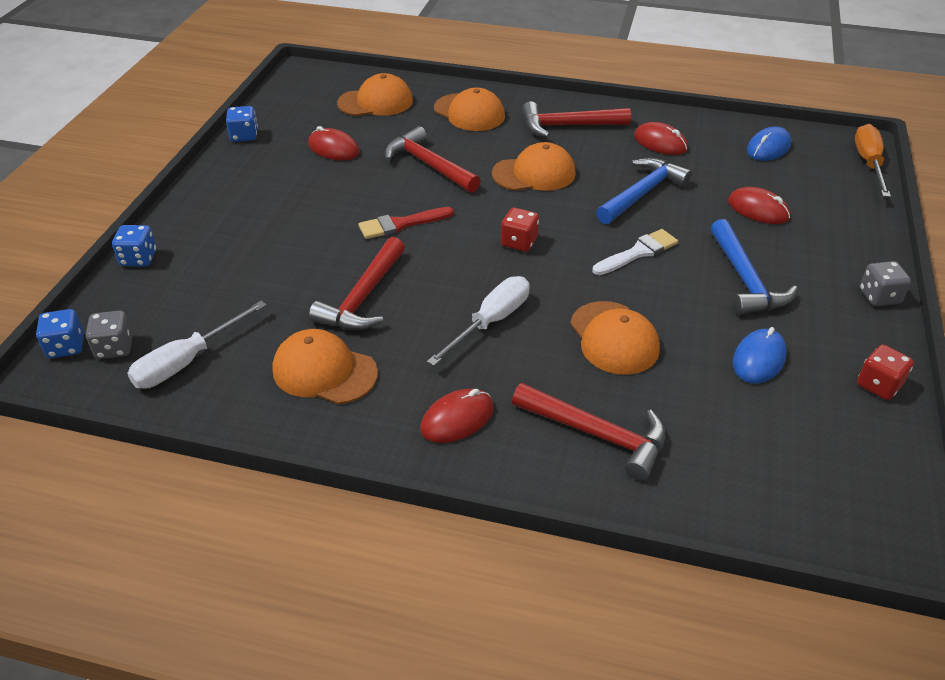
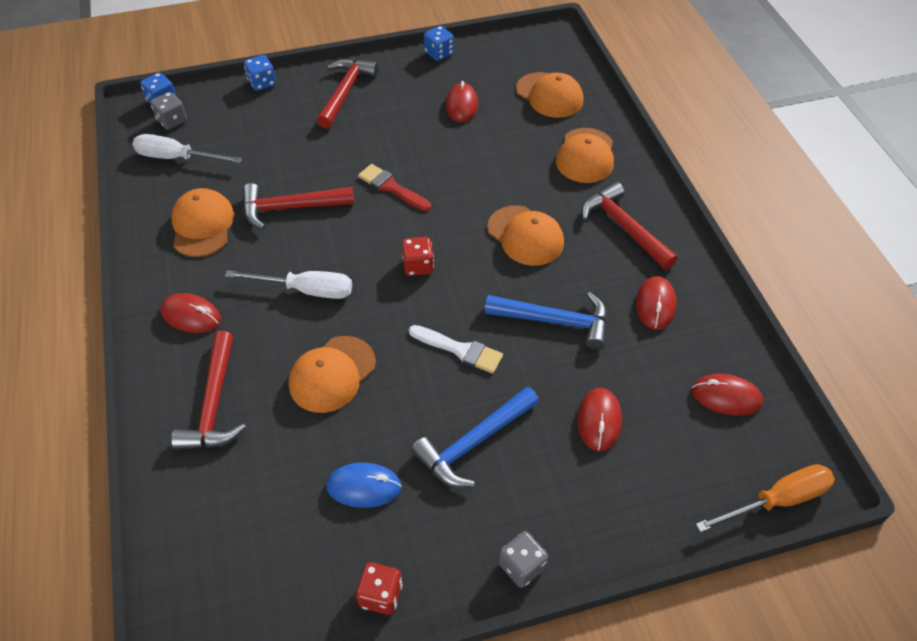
camera: 60 degrees right, 10 degrees up
red hammer [385,126,481,193] -> red hammer moved to [317,58,379,129]
blue mouse [747,126,792,161] -> red mouse [692,374,763,416]

